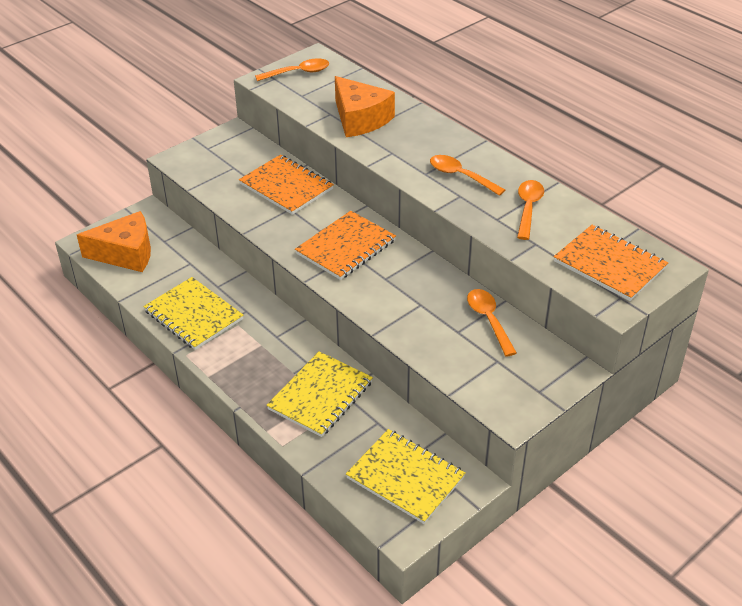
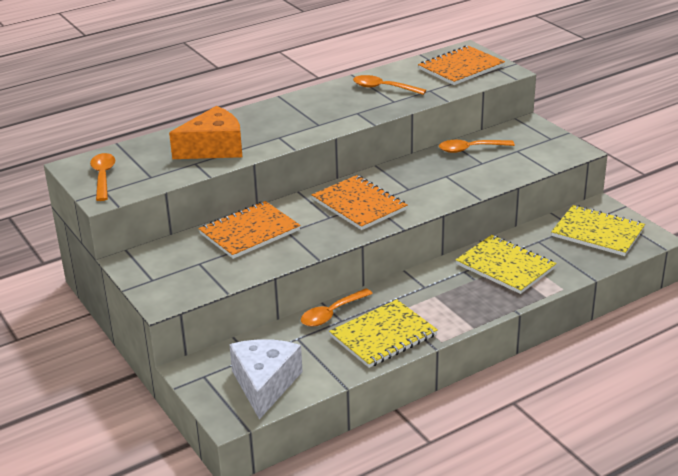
camera: 80 degrees left, 10 degrees down
orange cheese [77,211,151,272] -> white cheese [229,339,303,420]
yellow notebook [346,429,466,524] -> yellow notebook turned 75 degrees clockwise [551,205,645,256]
orange spoon [430,155,505,196] -> orange spoon moved to [301,288,373,327]

